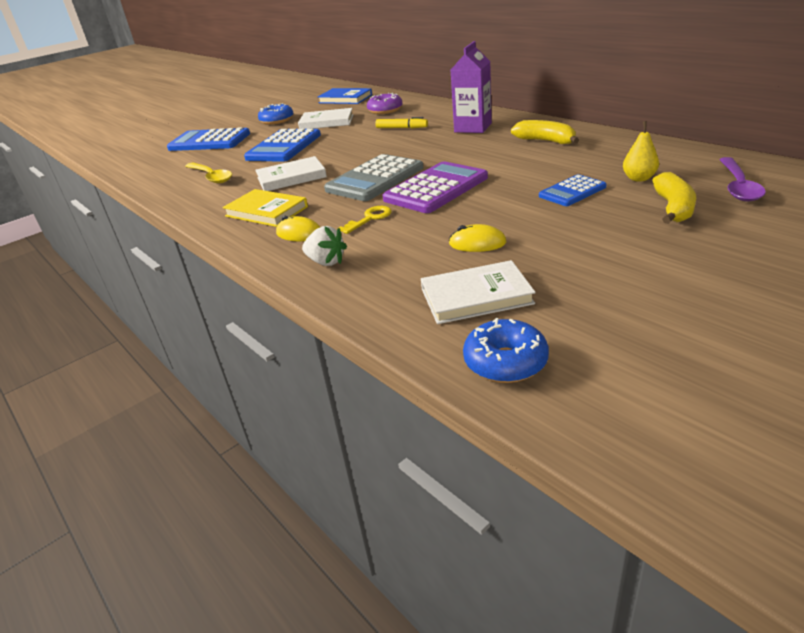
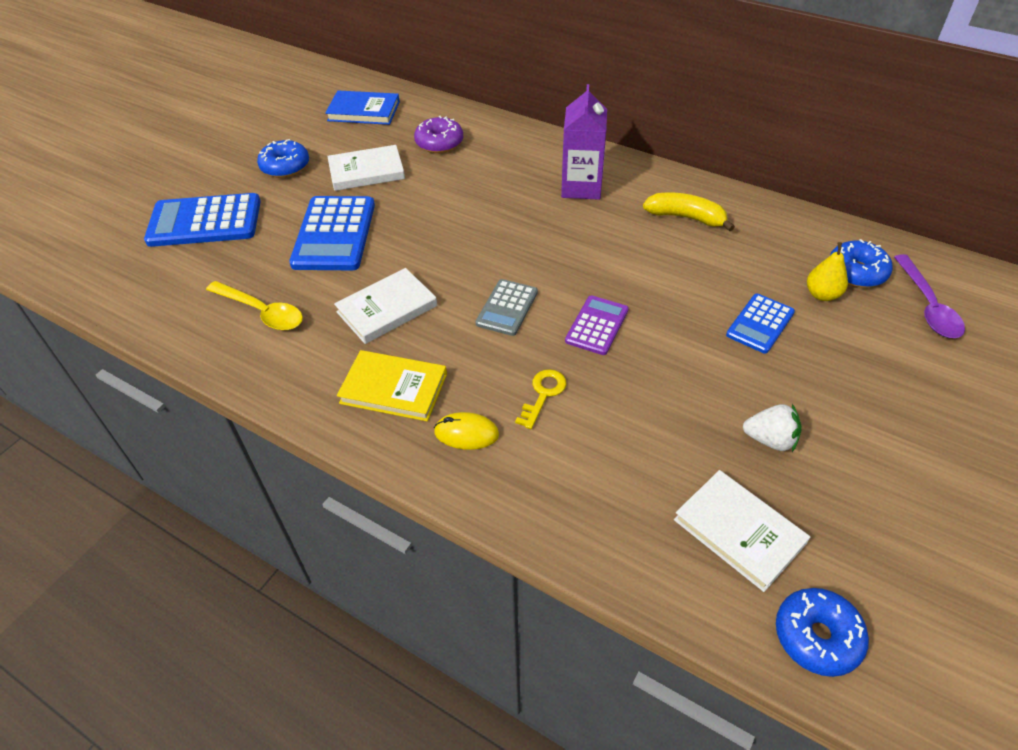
camera: 20 degrees left, 15 degrees up
white strawberry [302,226,347,266] -> white strawberry moved to [743,404,801,452]
grey calculator [324,154,423,201] -> grey calculator [476,279,538,336], size x0.58
yellow marker [375,117,428,129] -> none
purple calculator [383,161,488,213] -> purple calculator [565,295,629,355], size x0.58
white book [421,260,536,324] -> white book turned 75 degrees clockwise [674,470,810,592]
yellow mouse [449,224,507,252] -> none
yellow banana [652,172,696,224] -> none
none -> blue donut [830,239,893,287]

